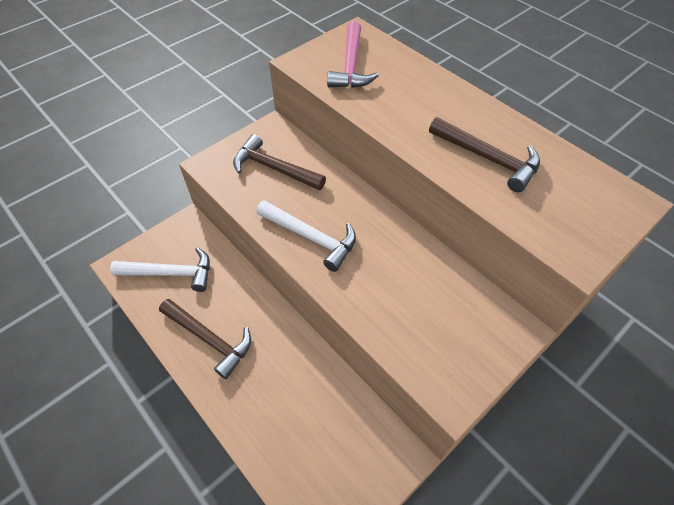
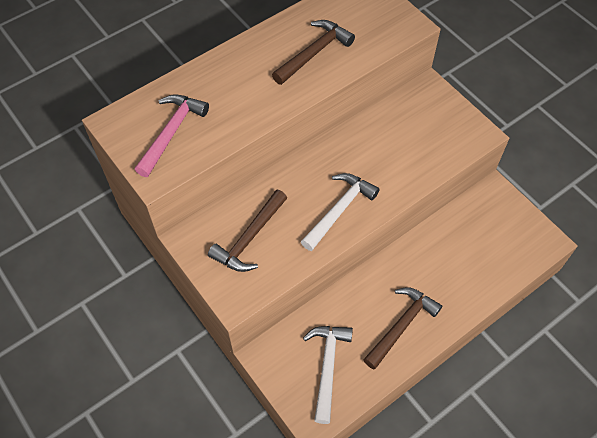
camera: 85 degrees left, 5 degrees up
pink hammer [327,21,379,88] -> pink hammer turned 75 degrees counterclockwise [135,94,209,177]

